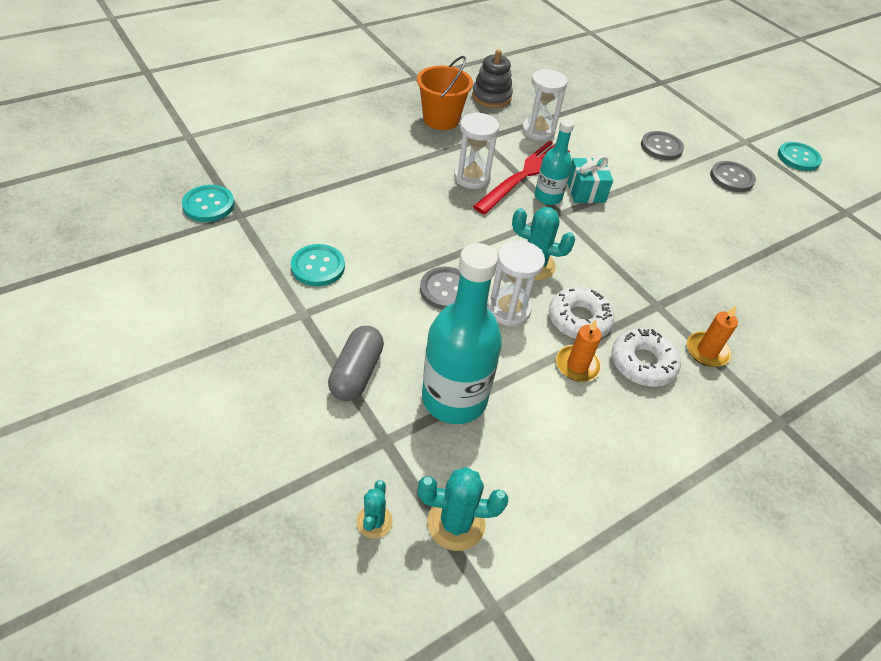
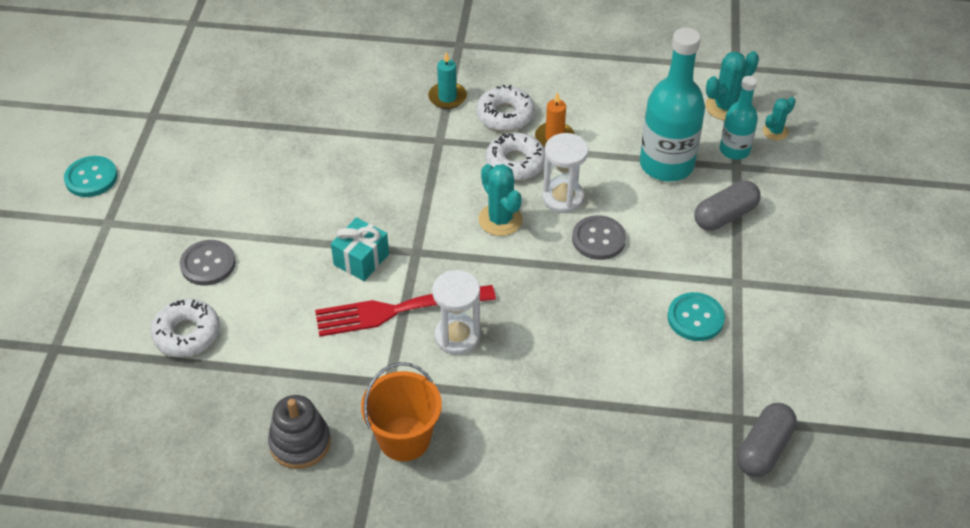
camera: 135 degrees left, 0 degrees up
turquoise button [182,185,235,222] -> grey capsule [737,403,797,477]
turquoise cactus [418,467,508,551] -> turquoise cactus turned 75 degrees counterclockwise [705,51,759,120]
white hourglass [522,69,568,141] -> none
turquoise bottle [535,119,574,205] -> turquoise bottle moved to [720,76,758,160]
orange candle [687,306,738,367] -> turquoise candle [428,52,467,109]
grey button [710,161,756,192] -> none
none -> white donut [150,299,220,357]

